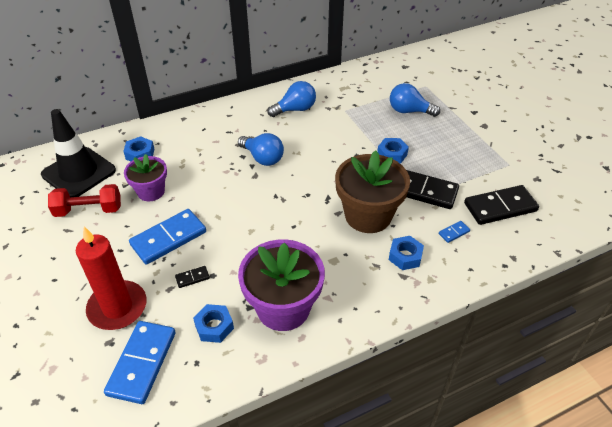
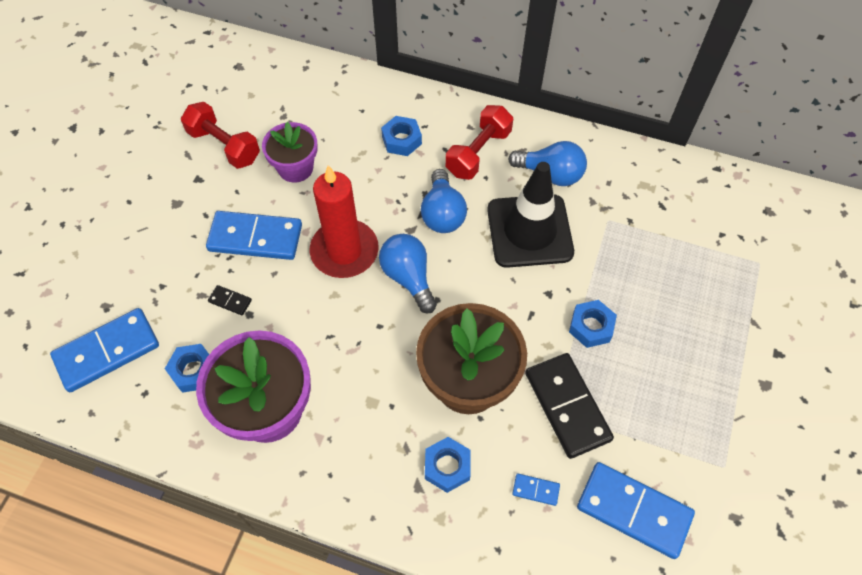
camera: 45 degrees right, 15 degrees up
black traffic cone [41,109,116,197] -> black traffic cone moved to [487,162,574,268]
red candle [76,227,146,330] -> red candle moved to [310,165,379,278]
blue nut [123,136,154,161] -> blue nut moved to [381,116,422,156]
blue light bulb [390,83,440,117] -> blue light bulb moved to [379,234,437,313]
black domino [464,185,539,225] -> blue domino [577,462,695,559]
none -> red dumbbell [446,105,513,180]

